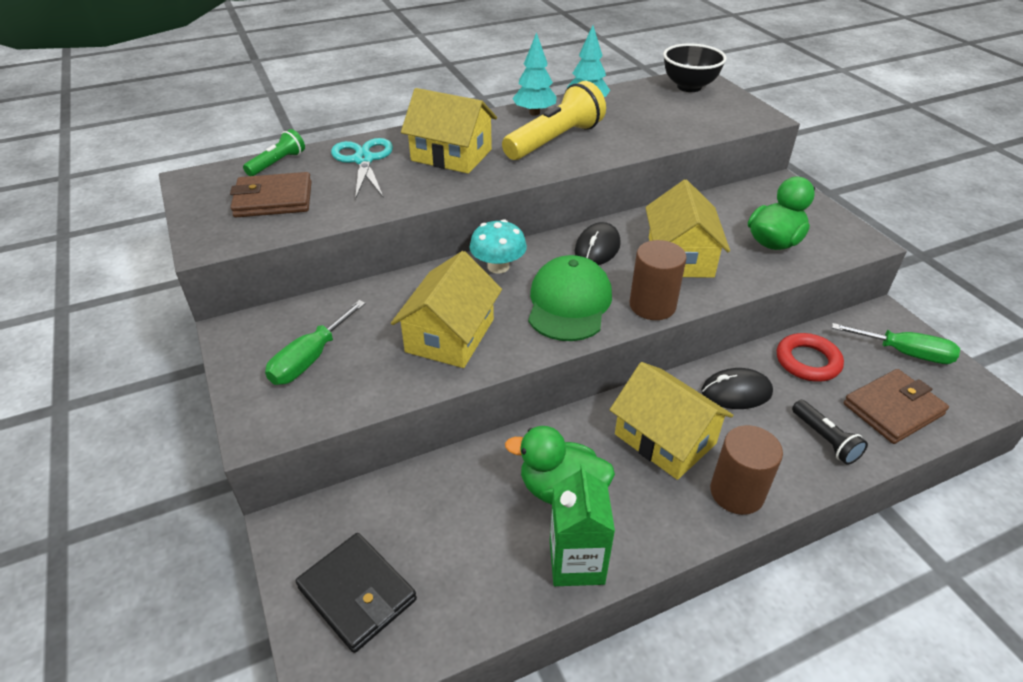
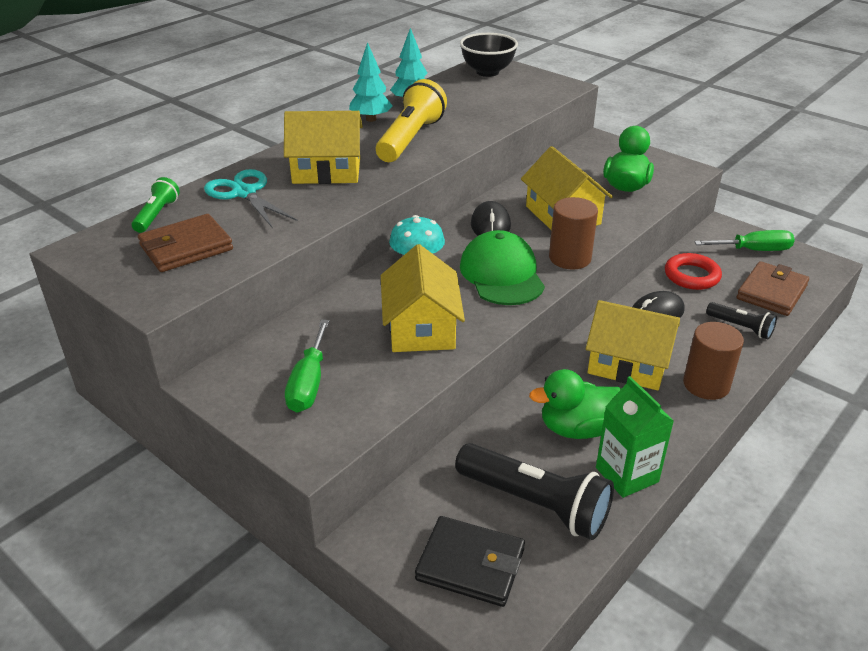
camera: 25 degrees left, 5 degrees down
none -> black flashlight [455,443,614,540]

